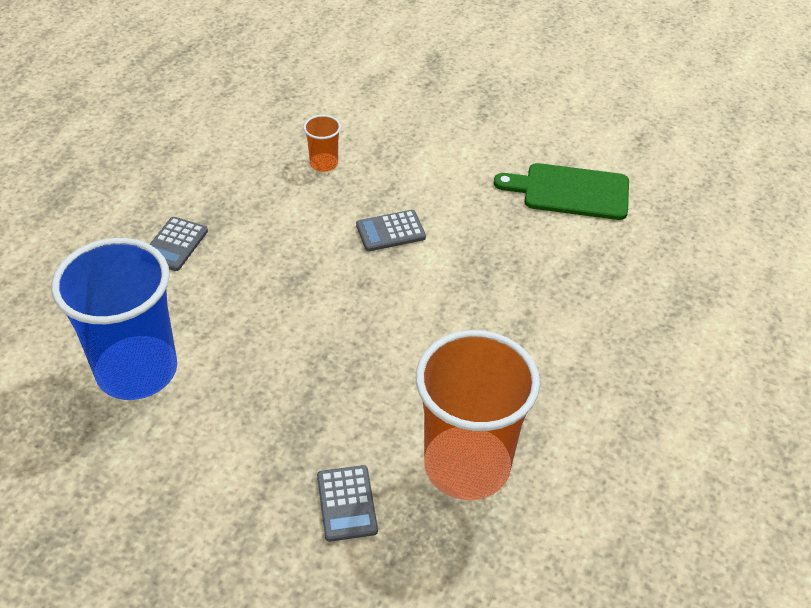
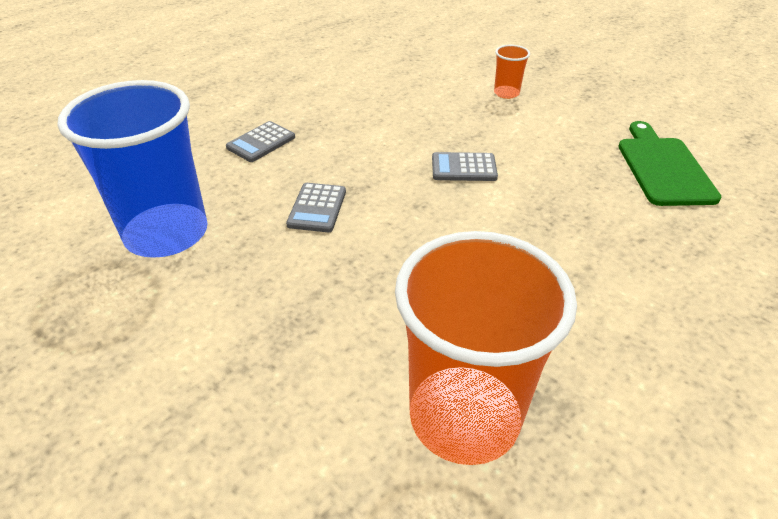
camera: 20 degrees right, 5 degrees down
orange cup [303,115,341,172] -> orange cup moved to [494,45,530,99]
grey calculator [317,465,378,542] -> grey calculator moved to [286,183,346,232]
green cutting board [494,163,629,220] -> green cutting board turned 60 degrees clockwise [618,121,722,206]

